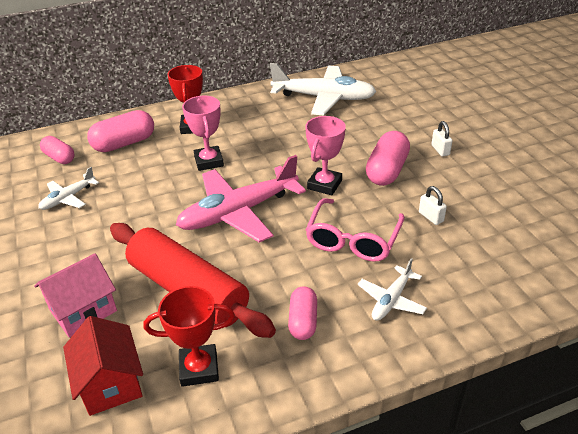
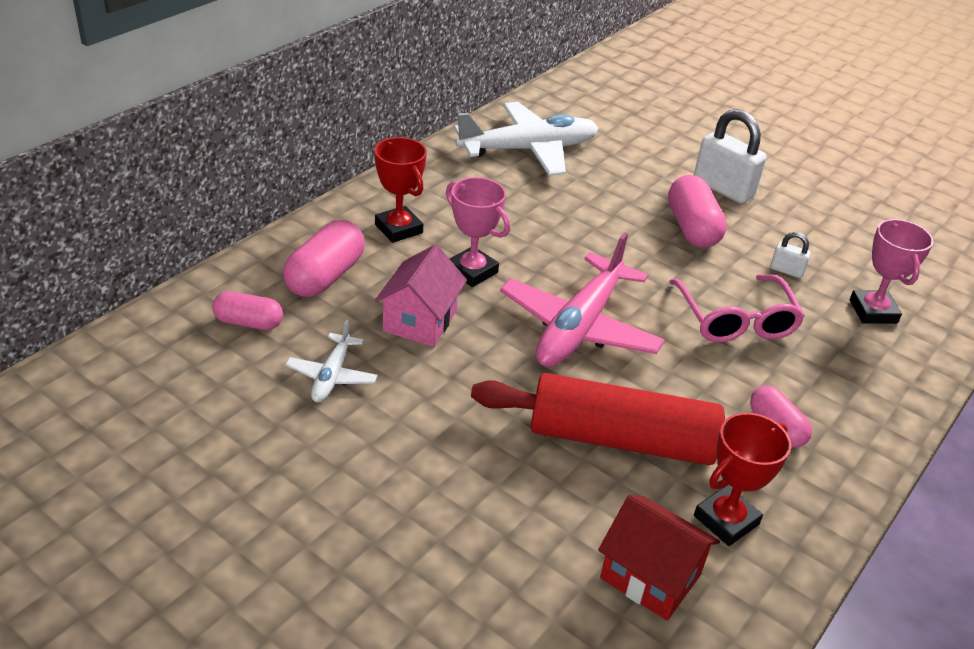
camera: 35 degrees left, 0 degrees up
pink house [34,253,117,338] -> pink house moved to [375,245,467,347]
pink trophy [305,116,346,195] -> pink trophy moved to [850,219,934,324]
white plane [358,258,427,321] -> none
white padlock [431,121,452,157] -> white padlock [694,109,766,204], size x2.07

